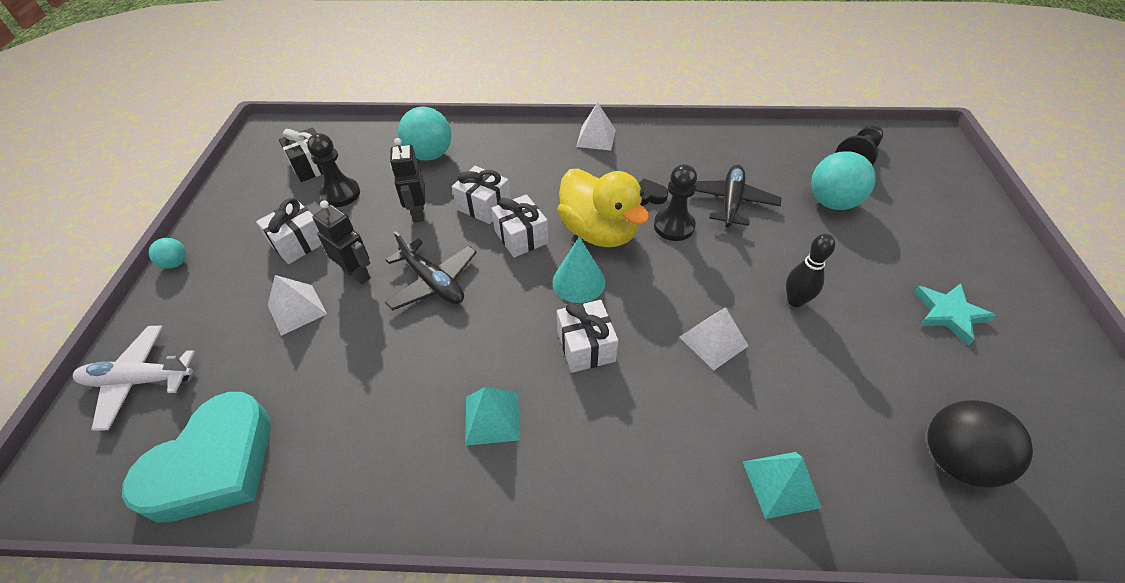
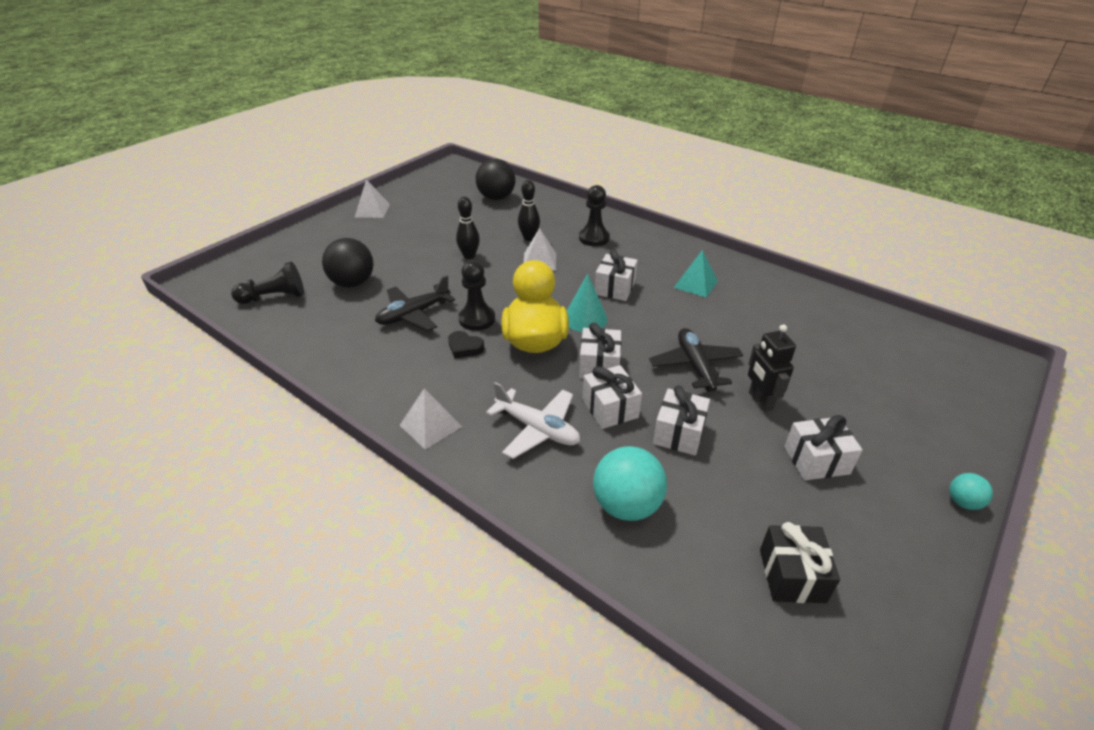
camera: 145 degrees left, 10 degrees down
white plane [73,326,195,431] -> white plane moved to [486,382,580,459]
turquoise heart [122,392,271,522] -> none
white pyramid [268,275,327,336] -> white pyramid moved to [355,179,390,218]
black pawn [307,133,360,207] -> black pawn moved to [579,185,610,246]
black robot [390,138,425,223] -> white gift [653,385,710,456]
turquoise pyramid [743,452,822,519] -> none
turquoise ball [811,151,876,210] -> black ball [322,238,373,288]
turquoise star [914,284,996,345] -> none
none -> black bowling pin [518,180,540,241]

